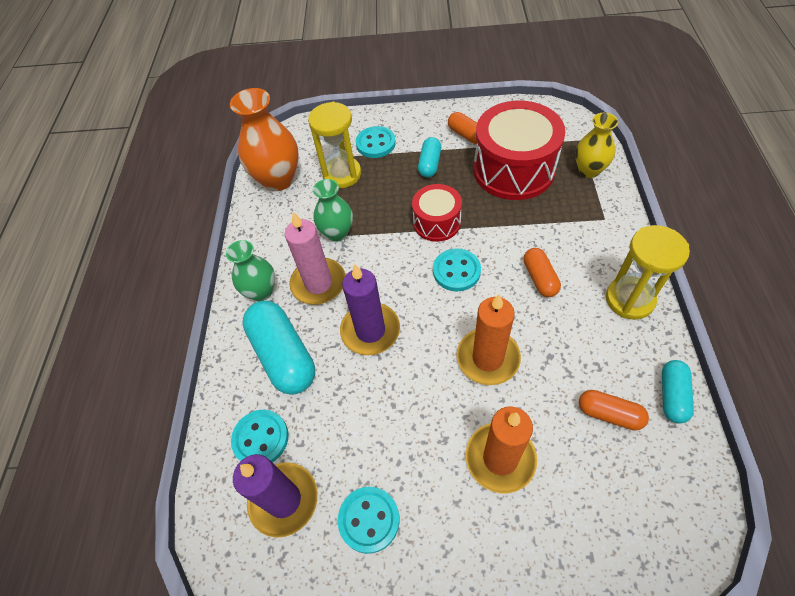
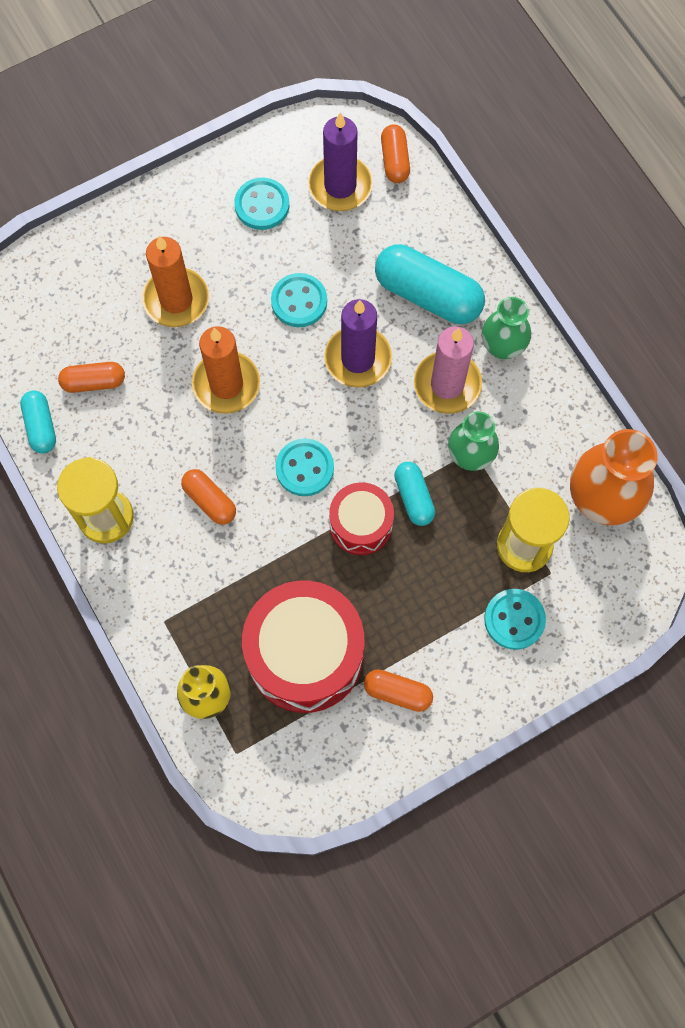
camera: 145 degrees right, 15 degrees up
turquoise button [231,410,289,462] -> turquoise button moved to [271,273,327,327]
turquoise capsule [418,137,441,177] -> turquoise capsule moved to [394,462,435,526]
none -> orange capsule [381,124,410,183]

